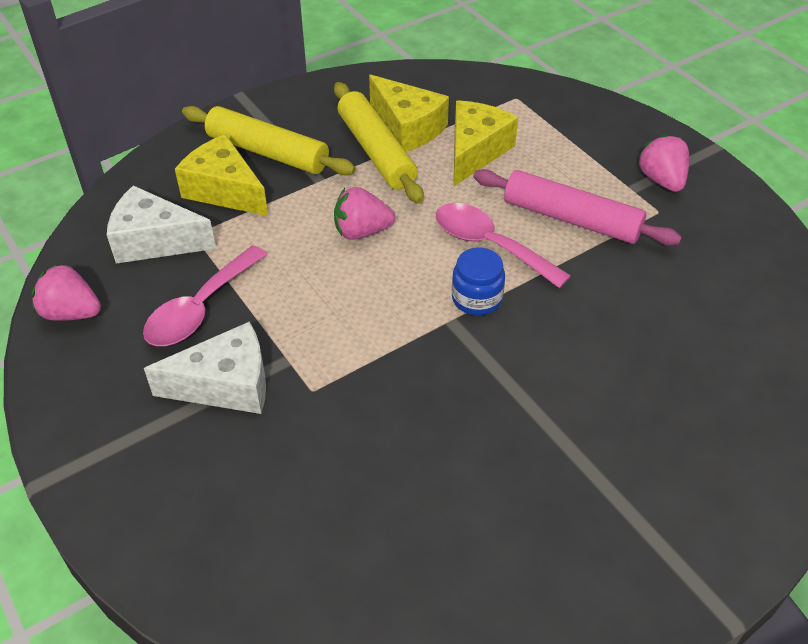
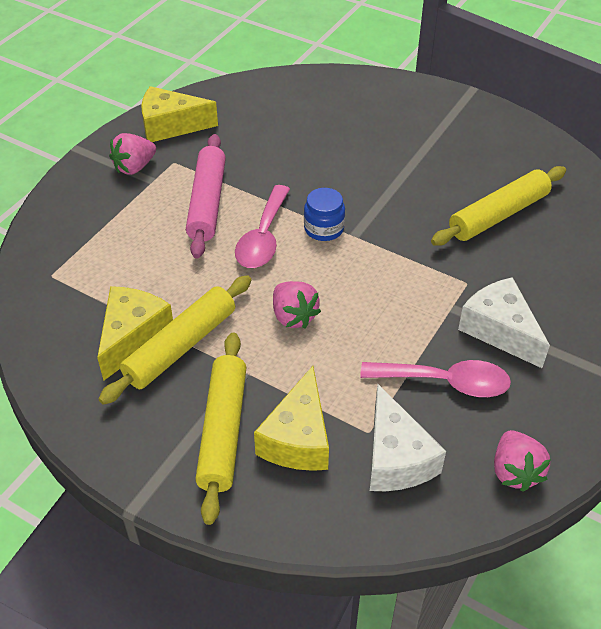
camera: 115 degrees left, 0 degrees up
yellow cheese [454,100,518,186] -> yellow cheese moved to [141,86,218,142]
none -> yellow rolling pin [431,166,566,246]

